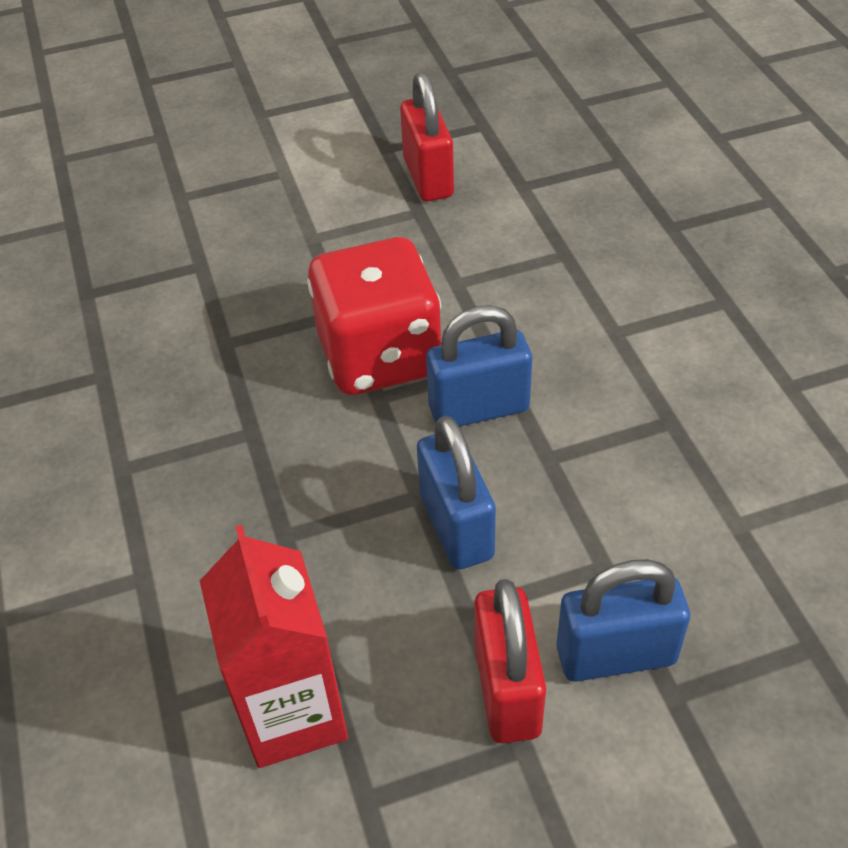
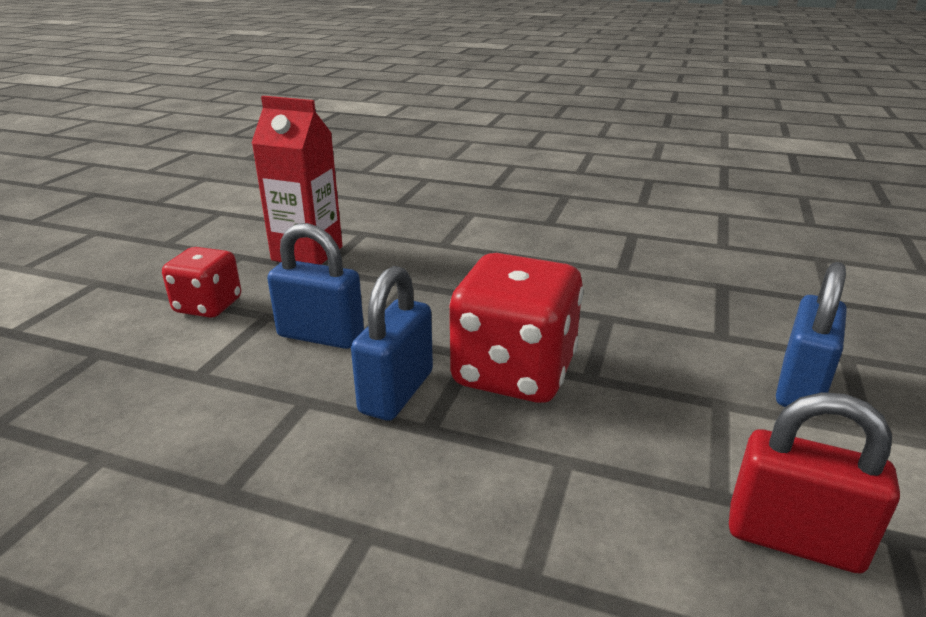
camera: 125 degrees right, 20 degrees down
red padlock [474,579,546,744] -> red dice [162,247,241,318]
blue padlock [556,559,690,682] -> blue padlock moved to [776,262,847,407]

